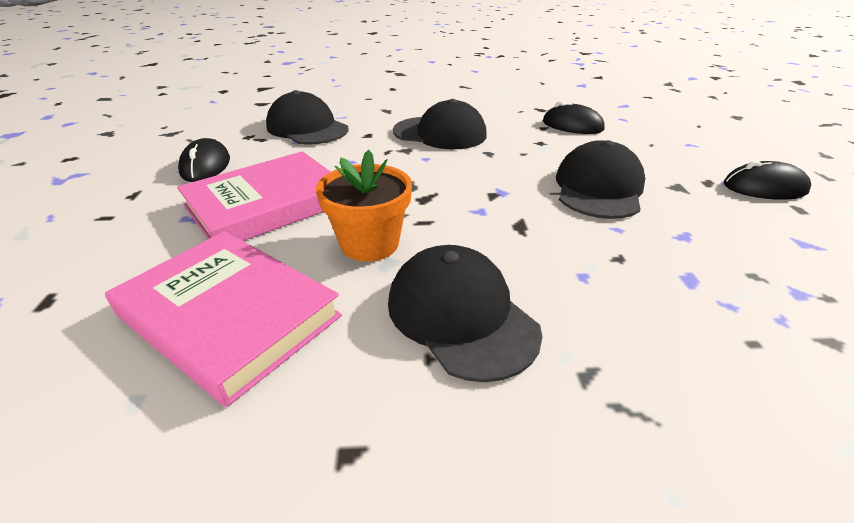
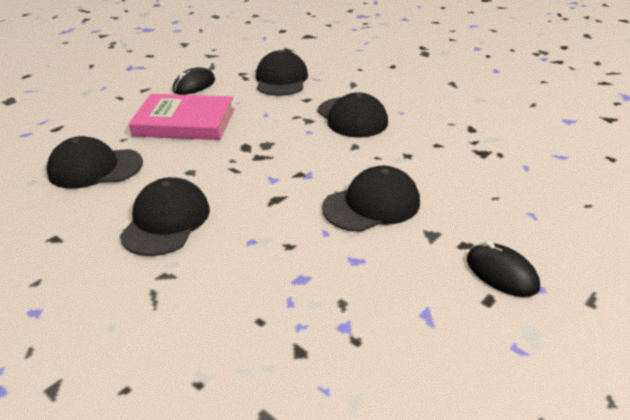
camera: 45 degrees right, 0 degrees up
pink book [105,231,342,407] -> black cap [46,136,143,189]
orange flower pot [316,150,412,261] -> none
black mouse [543,101,605,134] -> none

